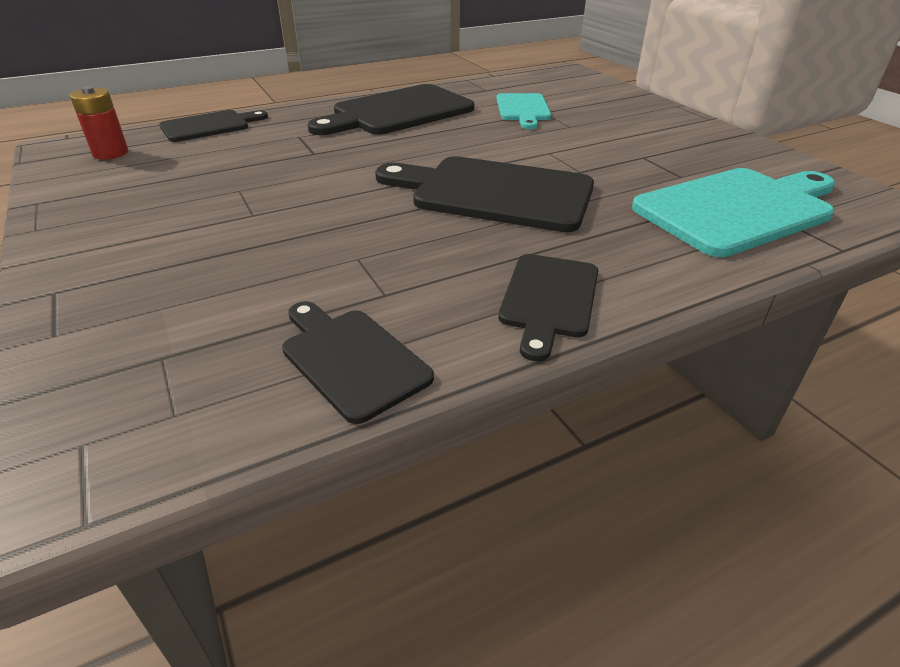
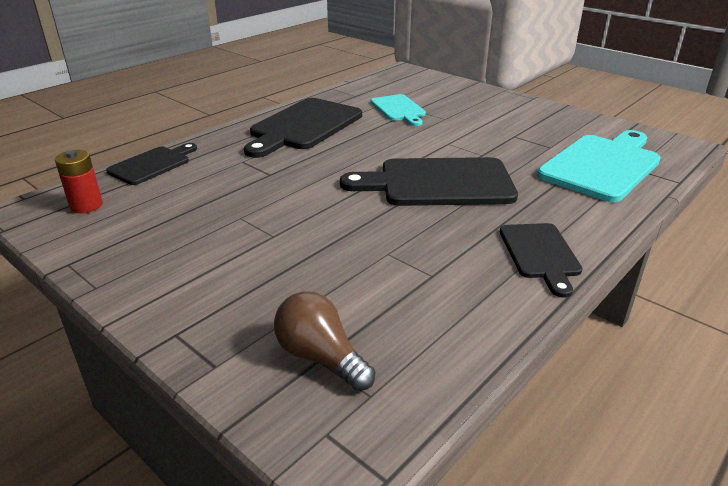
camera: 20 degrees left, 5 degrees down
black cutting board [282,301,434,424] -> none
none -> brown light bulb [274,291,375,391]

